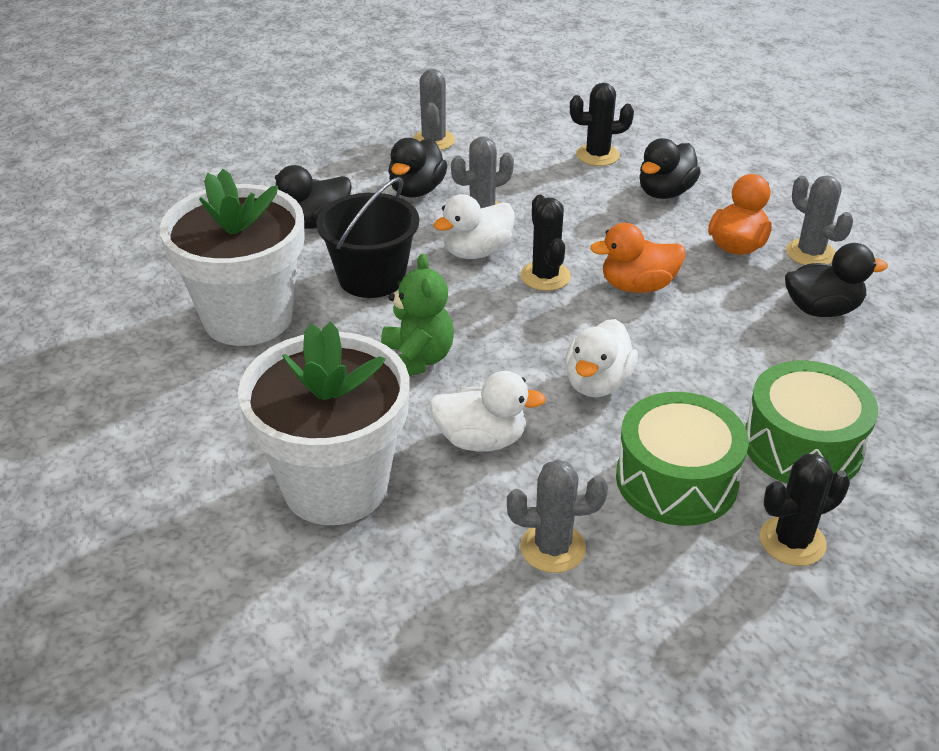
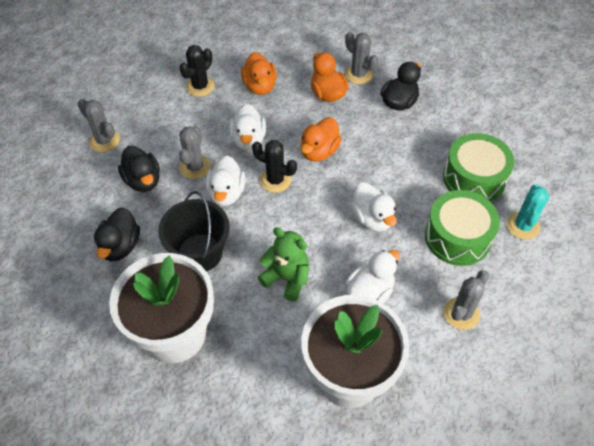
camera: 50 degrees left, 15 degrees up
black duck [639,138,701,199] -> orange duck [241,52,277,95]
black cactus [760,454,850,566] -> turquoise cactus [507,184,549,240]
grey cactus [786,175,853,265] -> grey cactus turned 45 degrees clockwise [345,32,378,84]
none -> white duck [229,104,266,150]

